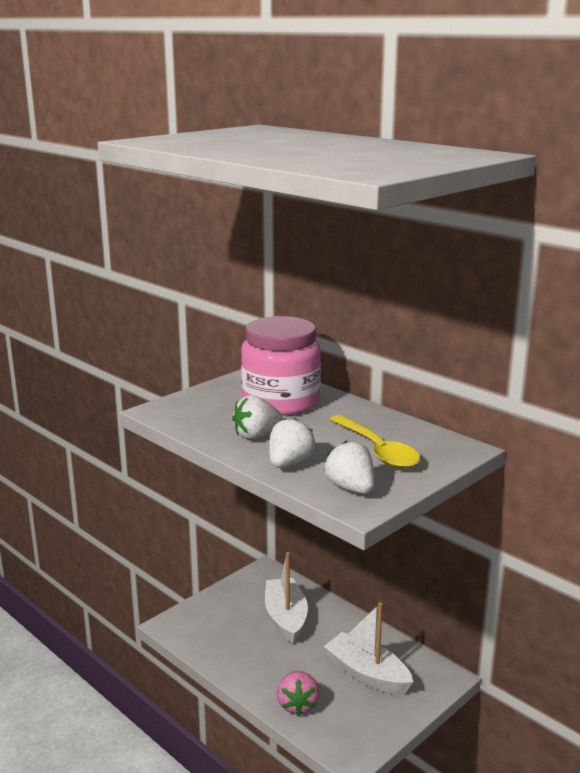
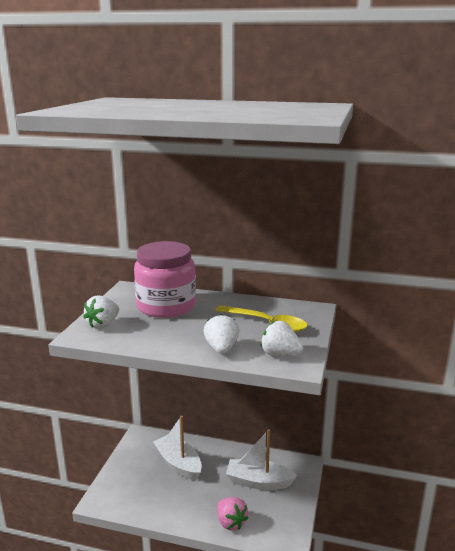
camera: 30 degrees left, 0 degrees up
white strawberry [232,395,283,440] -> white strawberry moved to [83,295,119,329]

